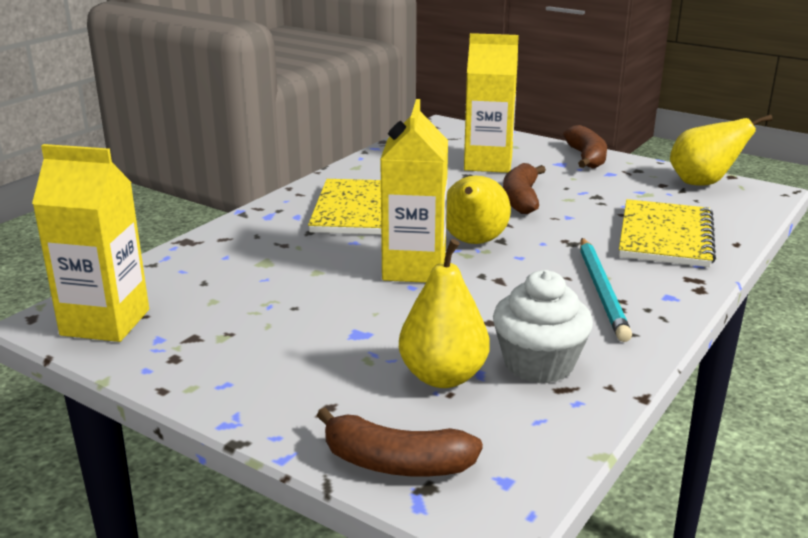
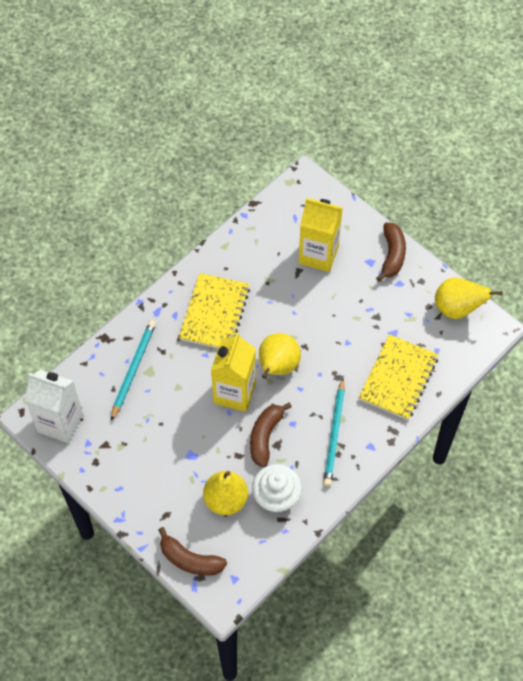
camera: 10 degrees right, 35 degrees up
yellow carton [32,144,149,342] -> white carton [25,370,83,443]
brown banana [503,163,546,214] -> brown banana moved to [250,402,292,467]
none -> turquoise pencil [111,320,156,421]

